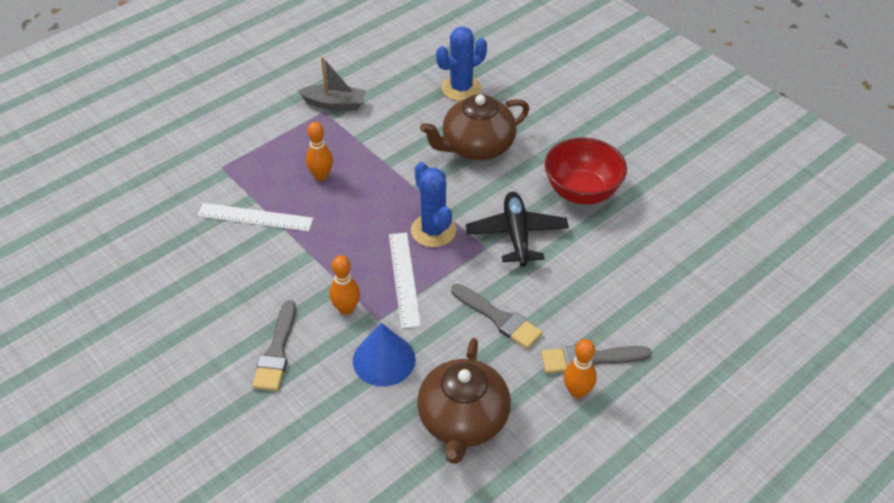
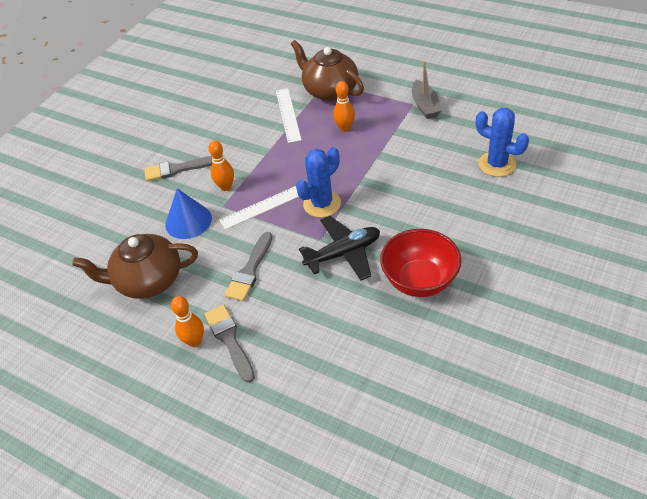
camera: 75 degrees right, 0 degrees up
brown teapot [420,94,529,161] -> brown teapot moved to [291,40,364,101]

